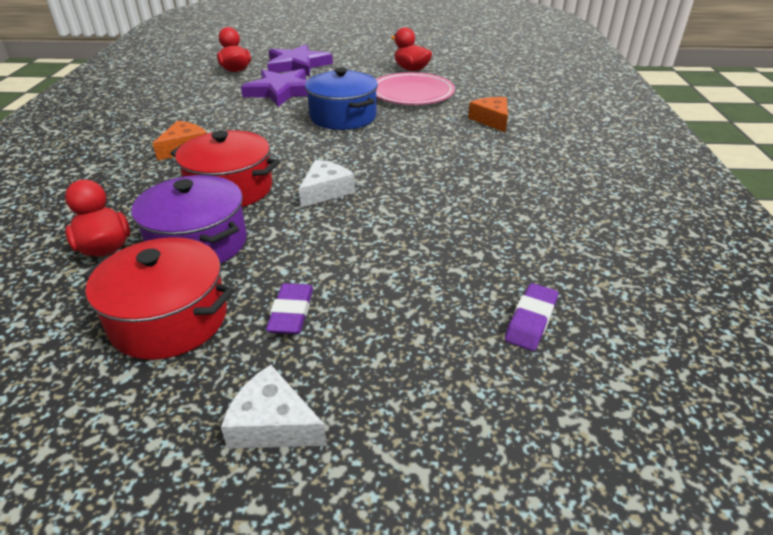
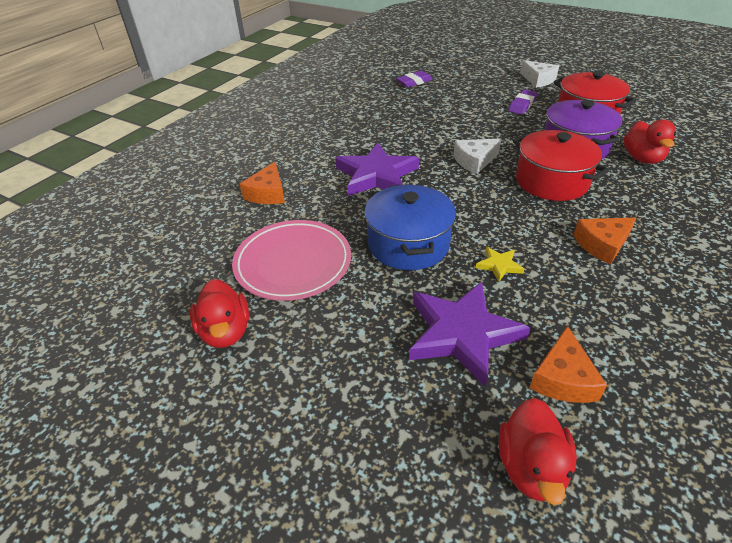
camera: 150 degrees left, 5 degrees up
purple star [267,44,333,76] -> purple star moved to [335,143,419,196]
none -> yellow star [476,247,524,282]
none -> orange cheese [529,326,607,403]

